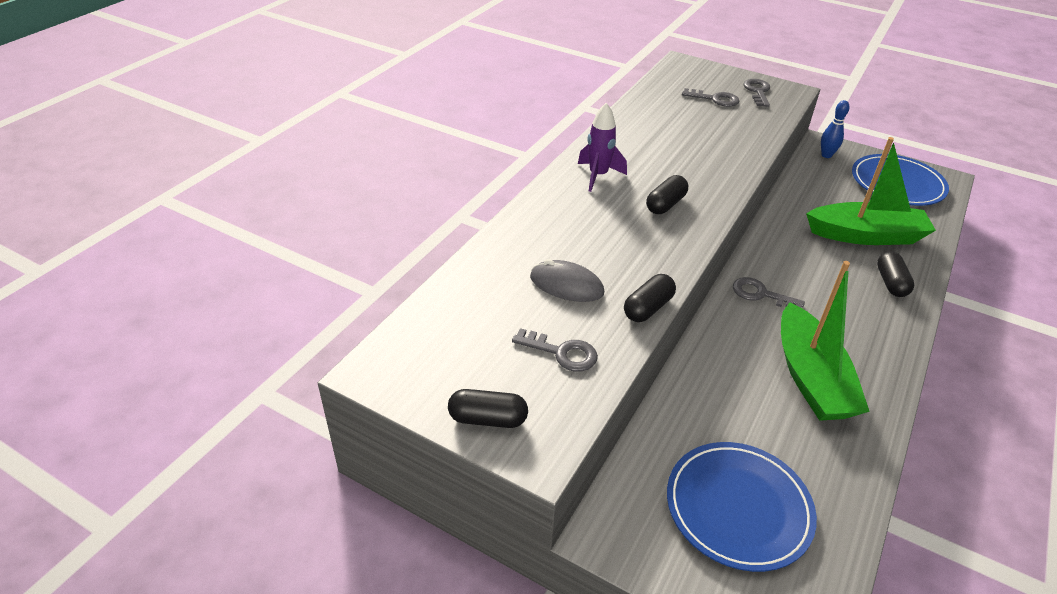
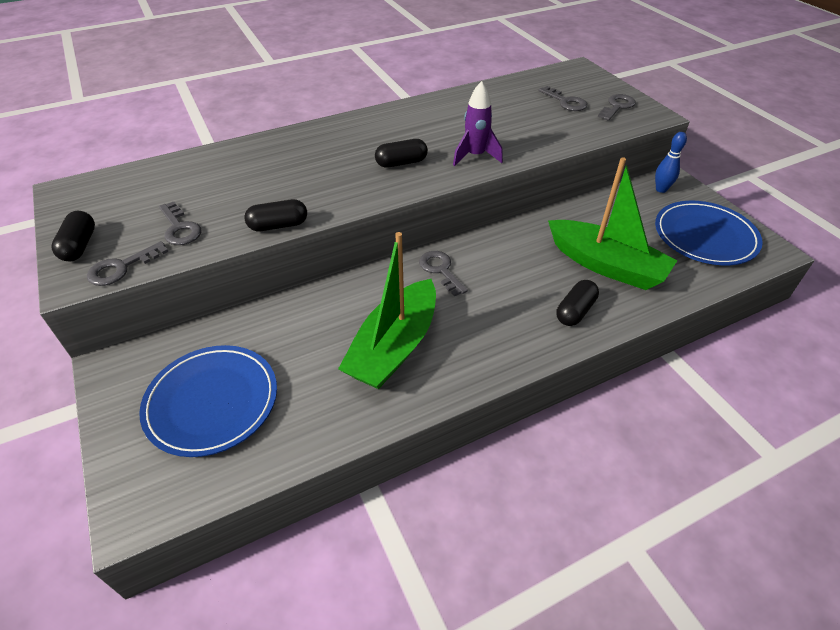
camera: 35 degrees right, 5 degrees up
black capsule [448,389,528,428] -> black capsule turned 45 degrees clockwise [51,211,95,261]
grey mouse [530,259,604,302] -> none
purple rocket [578,103,627,192] -> purple rocket moved to [453,81,503,166]
none -> grey key [87,241,169,286]

